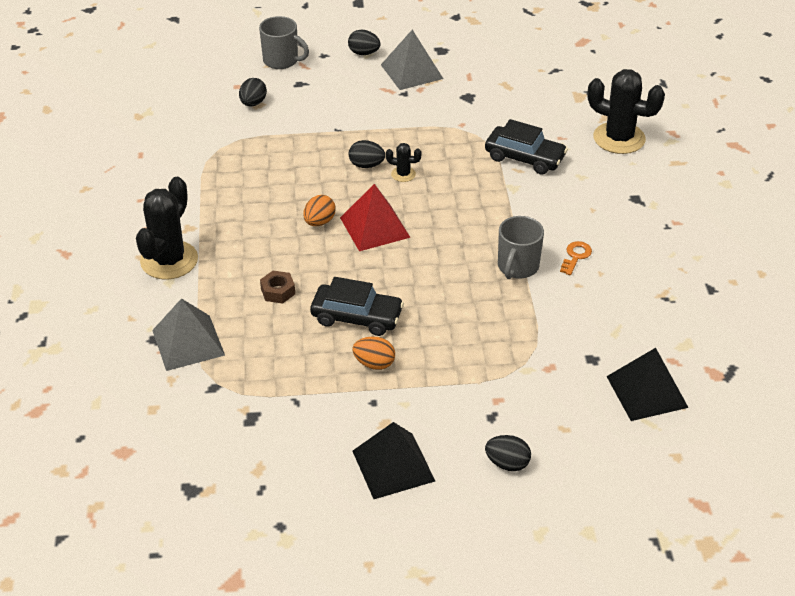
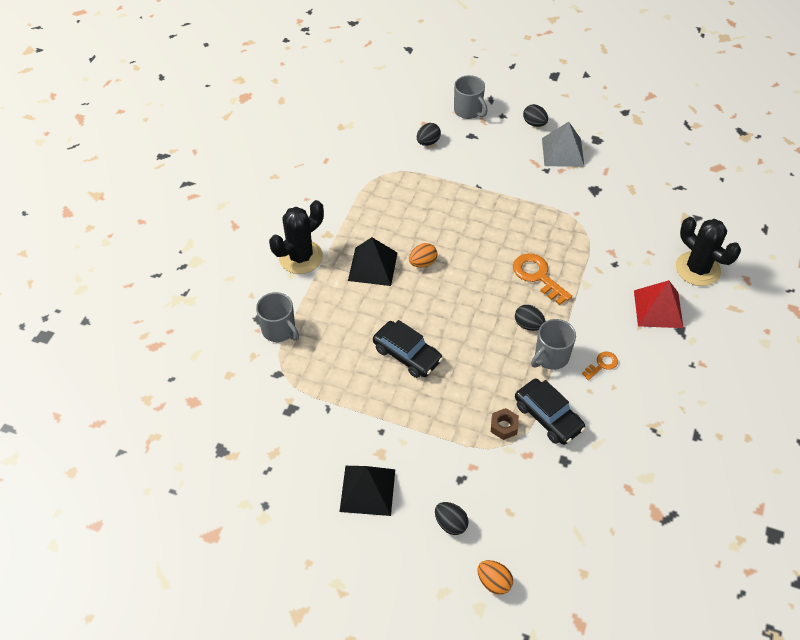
camera: 25 degrees right, 10 degrees up
grey pyramid [152,298,225,371] -> grey mug [256,292,299,342]
brown nut [260,271,295,304] -> brown nut moved to [491,408,519,440]
red pyramid [340,184,411,251] -> red pyramid moved to [634,280,684,328]
black egg [349,140,385,168] -> black egg moved to [515,305,545,331]
orange egg [352,336,395,370] -> orange egg moved to [477,560,513,595]
black cactus [386,143,422,182] -> none
black car [485,119,568,175] -> black car moved to [515,379,585,445]
black pyramid [606,348,689,421] -> black pyramid moved to [348,237,398,286]
none -> orange key [513,253,572,305]

